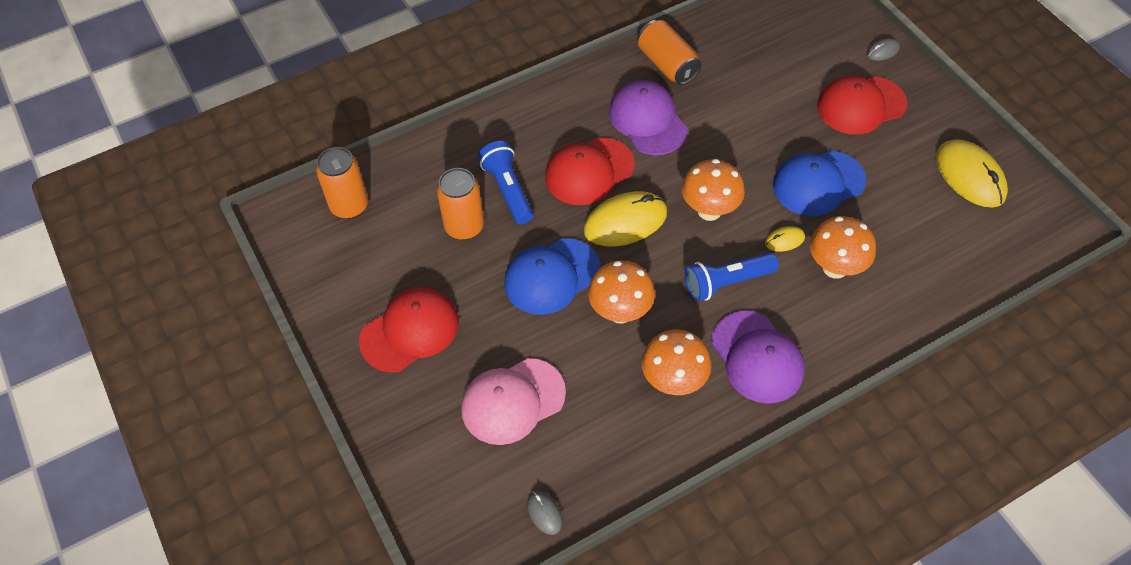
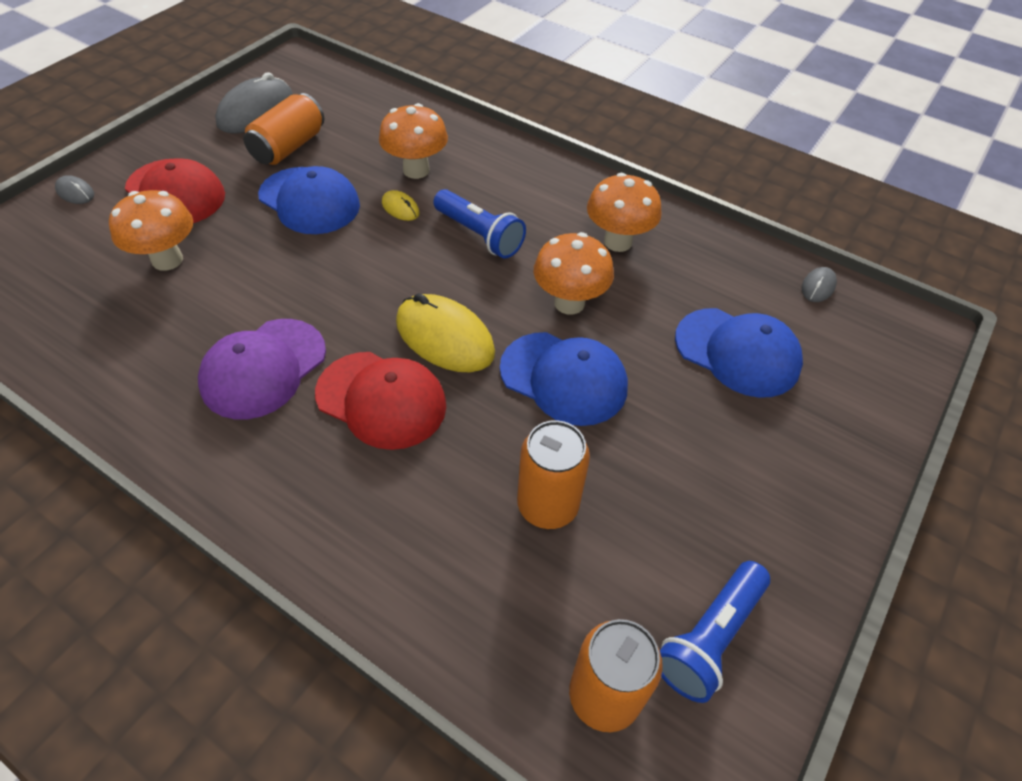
camera: 120 degrees left, 5 degrees down
red cap [359,287,459,372] -> none
pink cap [461,358,566,445] -> blue cap [675,308,803,398]
blue flashlight [478,141,533,224] -> blue flashlight moved to [660,561,770,703]
orange can [638,20,702,85] -> orange can moved to [243,93,324,165]
orange mushroom [682,159,745,221] -> orange mushroom moved to [109,190,193,271]
purple cap [711,311,805,404] -> none
yellow mouse [936,139,1008,208] -> grey mouse [215,72,293,134]

